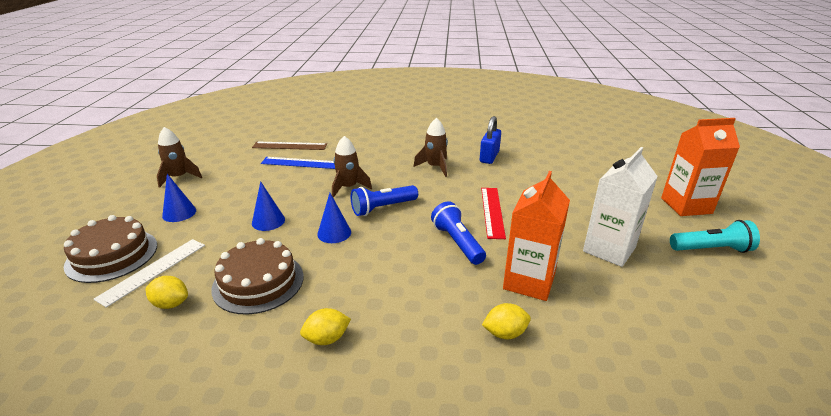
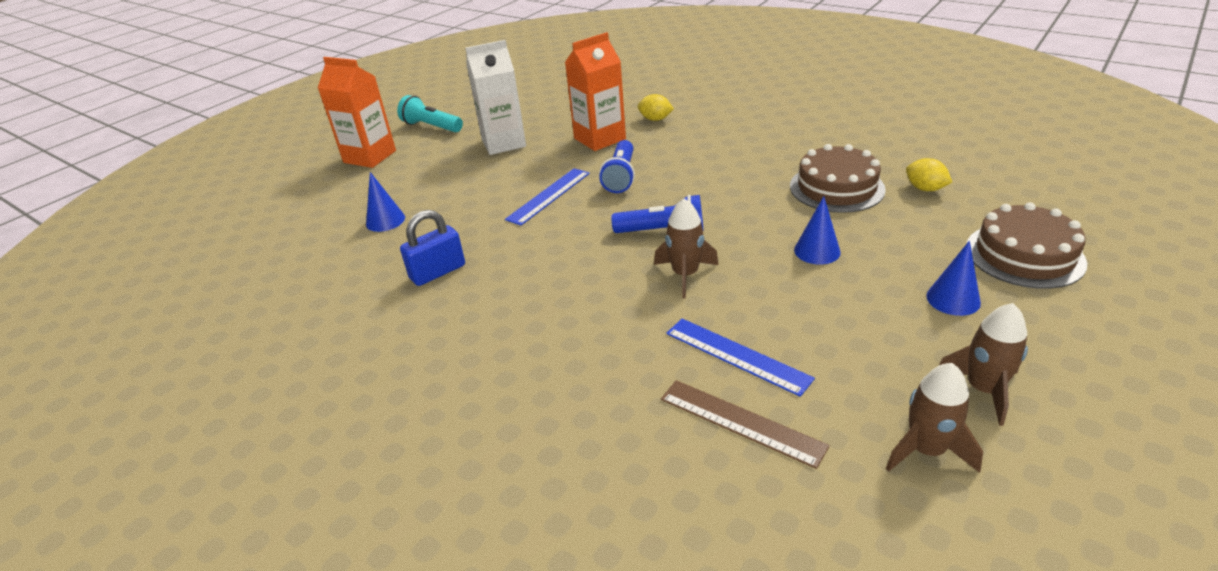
camera: 145 degrees left, 5 degrees up
white ruler [94,239,205,308] -> none
yellow lemon [300,308,351,345] -> none
blue cone [317,193,351,243] -> blue cone moved to [366,172,405,232]
brown rocket [413,118,448,177] -> brown rocket moved to [886,363,983,473]
red ruler [481,188,506,239] -> blue ruler [505,168,590,225]

